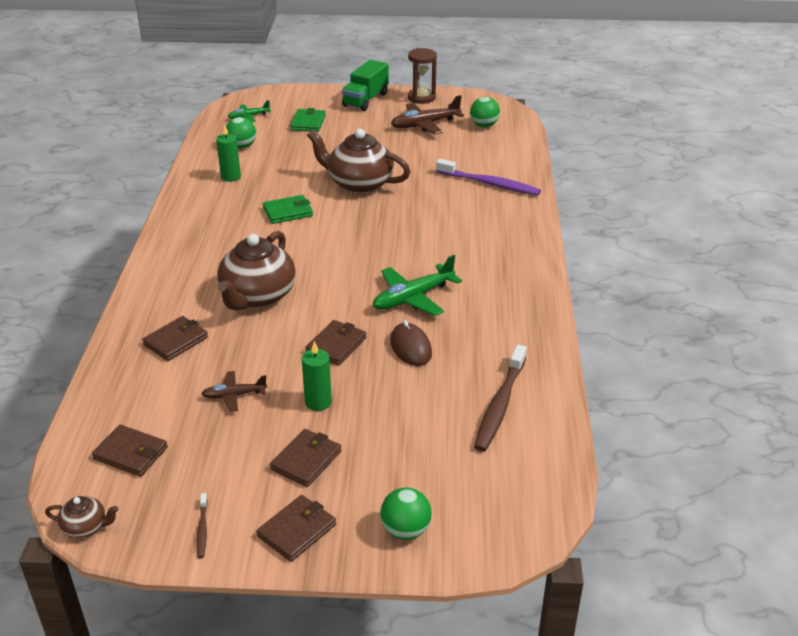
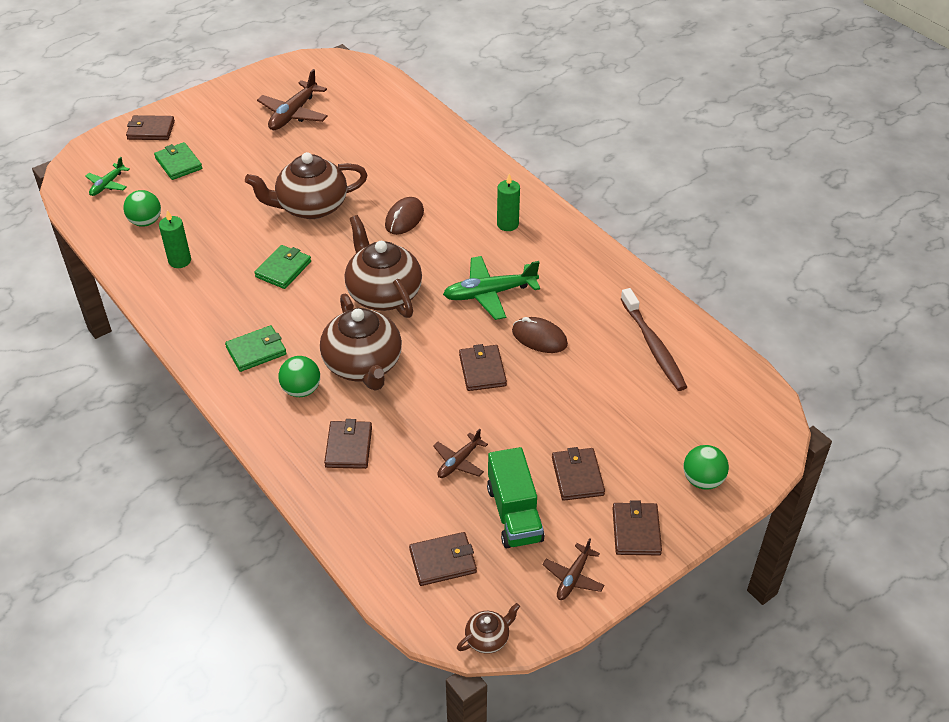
camera: 40 degrees left, 10 degrees up
brown toothbrush [197,493,208,558] -> brown plane [542,538,605,600]
green candle [302,341,332,411] -> green candle moved to [497,174,520,231]
green truck [342,60,389,111] -> green truck moved to [487,447,545,548]
green plane [373,255,462,316] -> green plane turned 60 degrees clockwise [443,256,540,320]
brown hourglass [408,48,437,104] -> none
purple toothbrush [436,159,541,196] -> none
green ball [470,97,500,127] -> green ball moved to [278,356,320,397]
none -> brown wallet [126,115,175,140]
none -> green wallet [225,325,287,372]
none -> brown teapot [345,215,422,318]
none -> brown mouse [385,197,424,235]

